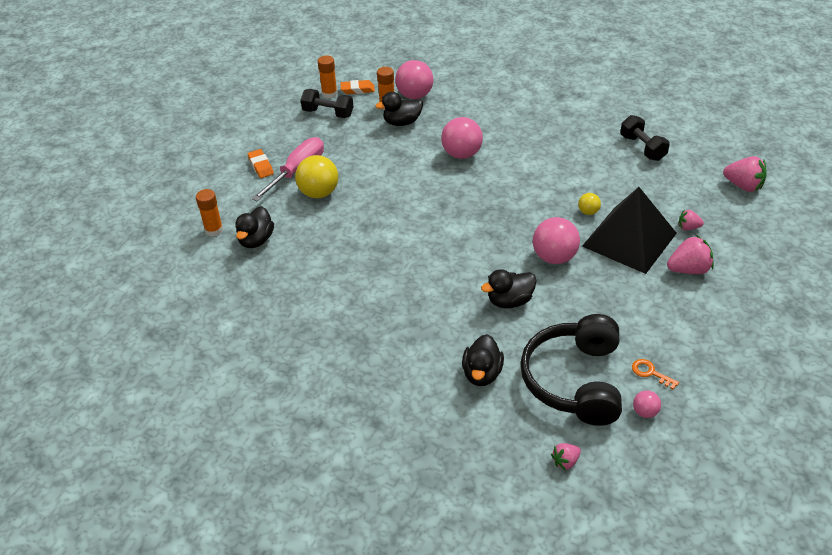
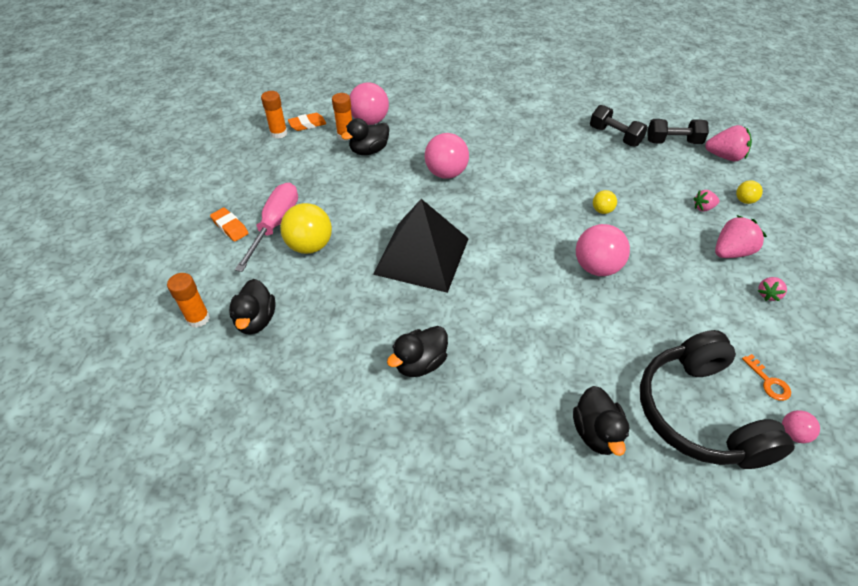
camera: 20 degrees left, 5 degrees up
black dumbbell [301,89,354,118] -> black dumbbell moved to [647,119,709,144]
black duck [481,269,537,308] -> black duck moved to [387,326,448,377]
pink strawberry [551,443,581,470] -> pink strawberry moved to [758,277,787,301]
black pyramid [582,187,677,274] -> black pyramid moved to [373,199,469,293]
orange key [632,359,679,390] -> orange key turned 135 degrees counterclockwise [742,354,791,401]
none -> yellow ball [736,180,763,204]

